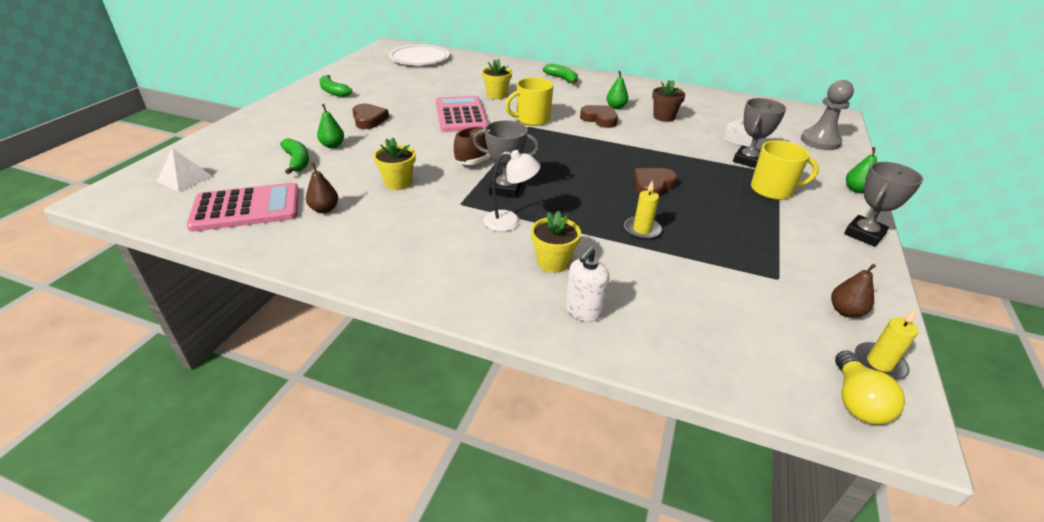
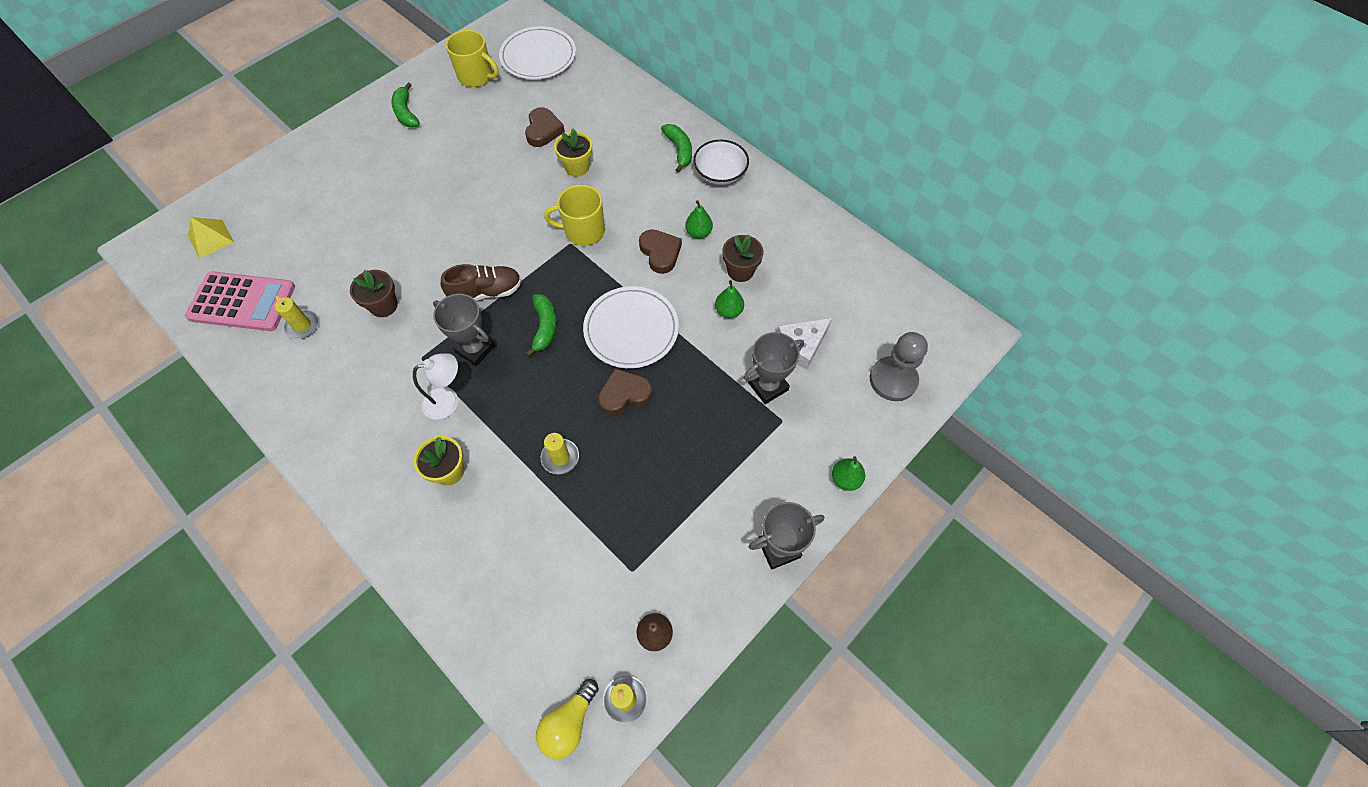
camera: 25 degrees right, 25 degrees up
white pyramid [157,148,213,192] -> yellow pyramid [188,217,234,259]
green banana [280,138,309,174] -> green banana moved to [526,294,557,356]
brown pear [306,162,338,213] -> yellow candle [275,295,319,339]
green pear [317,104,344,148] -> green pear moved to [715,280,744,318]
brown heart [352,104,389,129] -> brown heart moved to [525,107,565,147]
yellow flower pot [373,137,416,190] -> brown flower pot [350,270,398,317]
pink calculator [436,96,488,132] -> none
white lamp [483,150,541,231] -> white lamp turned 45 degrees counterclockwise [413,353,458,420]
white soap dispenser [565,247,609,322] -> none
yellow mug [751,140,819,200] -> yellow mug moved to [446,30,499,87]
none -> white plate [583,286,679,369]
none -> white bowl [693,139,749,185]

